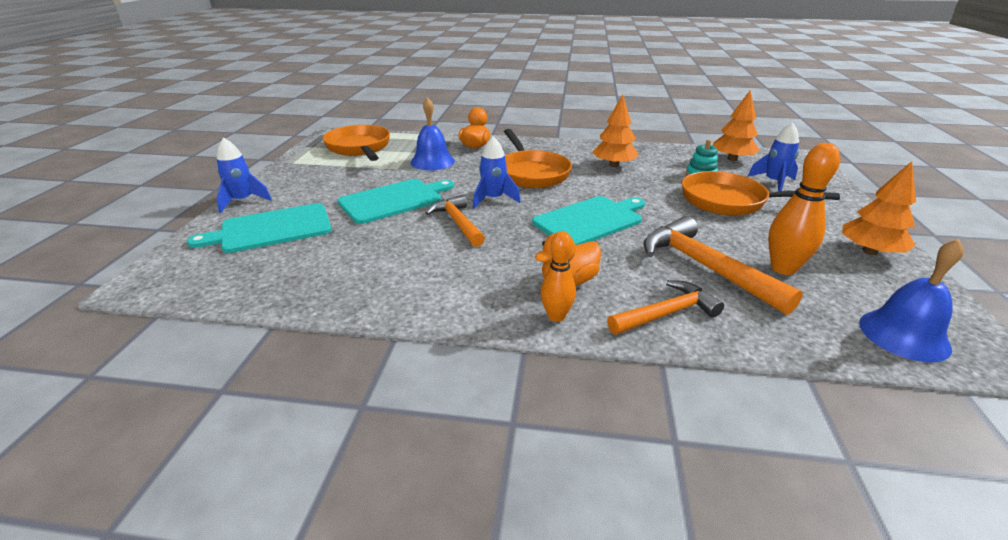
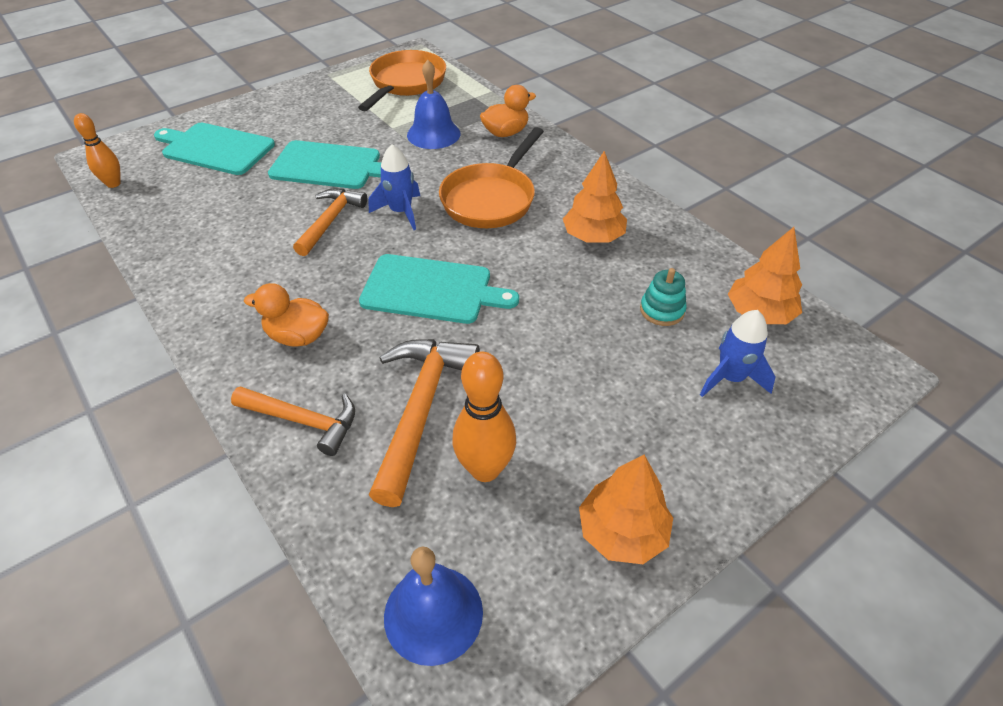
camera: 45 degrees right, 15 degrees up
blue rocket [216,137,272,213] -> none
orange bowling pin [540,231,576,322] -> orange bowling pin moved to [74,113,121,188]
orange pan [682,171,840,216] -> none

